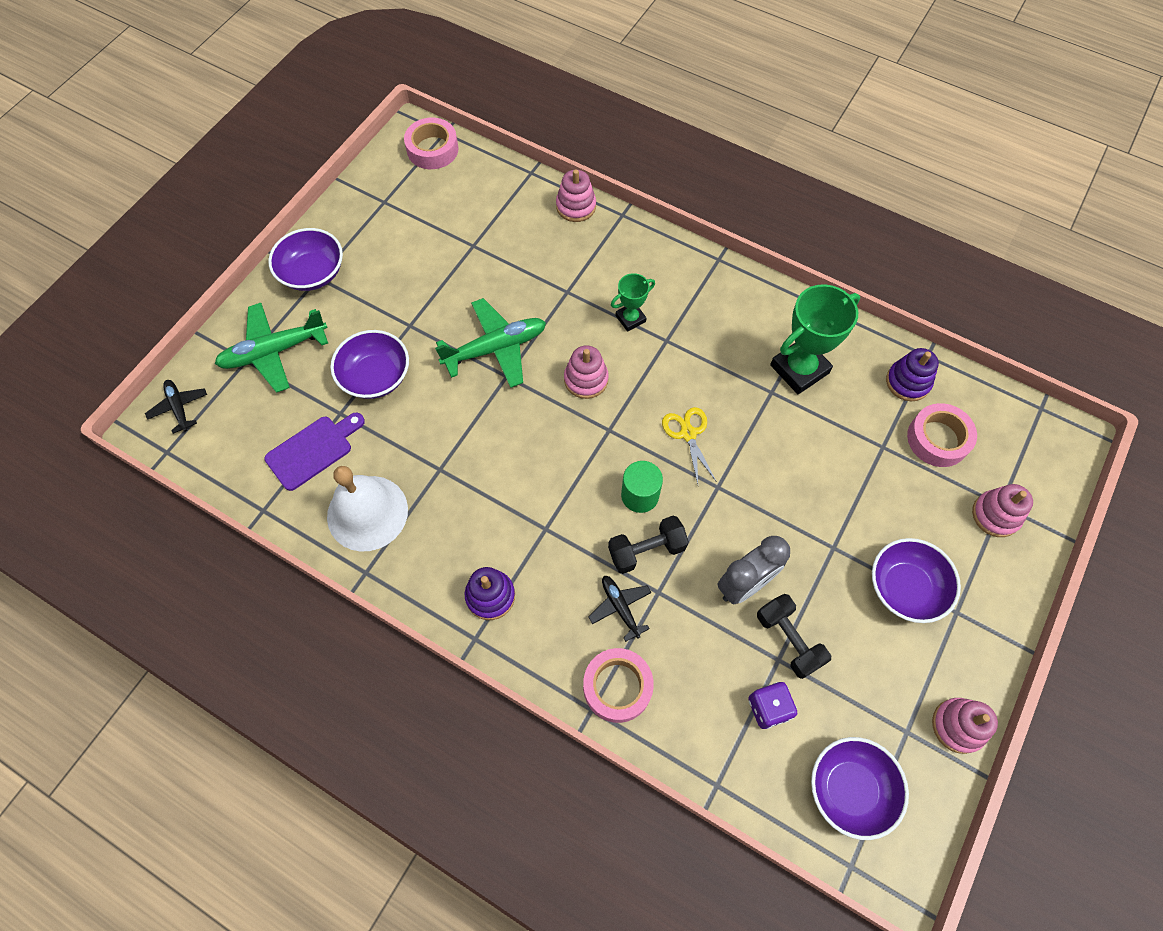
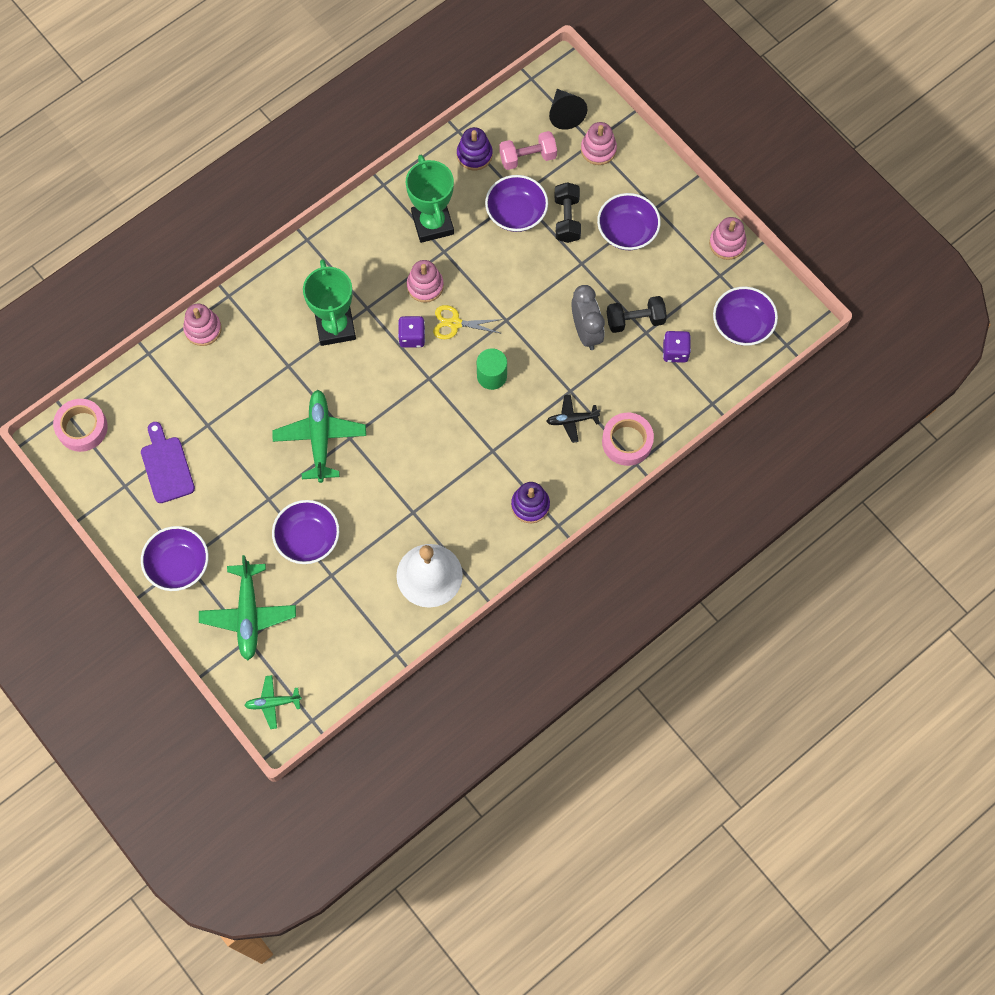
camera: 70 degrees left, 5 degrees up
black plane [145,380,207,434] -> green plane [244,675,302,729]
purple cutting board [265,413,365,491] -> purple cutting board moved to [141,422,195,503]
pink stacking toy [564,345,609,399] -> pink stacking toy moved to [407,260,444,303]
black dumbbell [608,515,689,574] -> black dumbbell moved to [555,182,581,243]
green trophy [611,273,655,332] -> green trophy [303,259,356,346], size x1.83
pink tape [907,403,977,467] -> pink dumbbell [499,131,557,170]
none -> purple dice [398,316,425,348]
none -> purple bowl [485,175,548,232]
none -> black cone [549,89,587,130]

